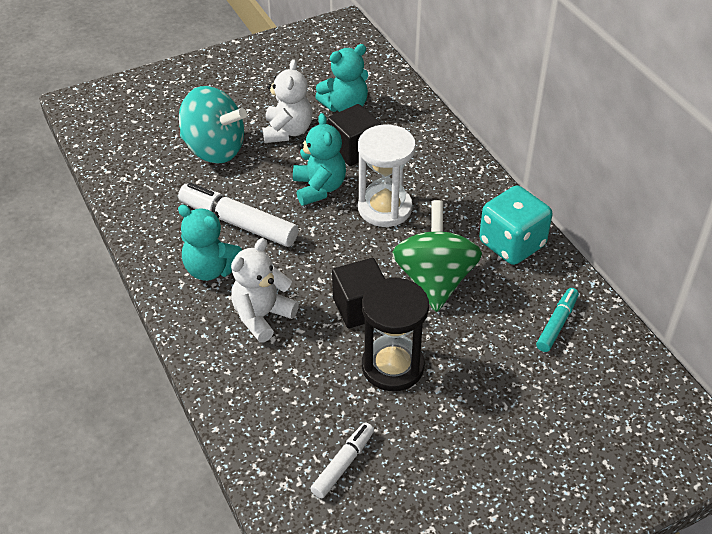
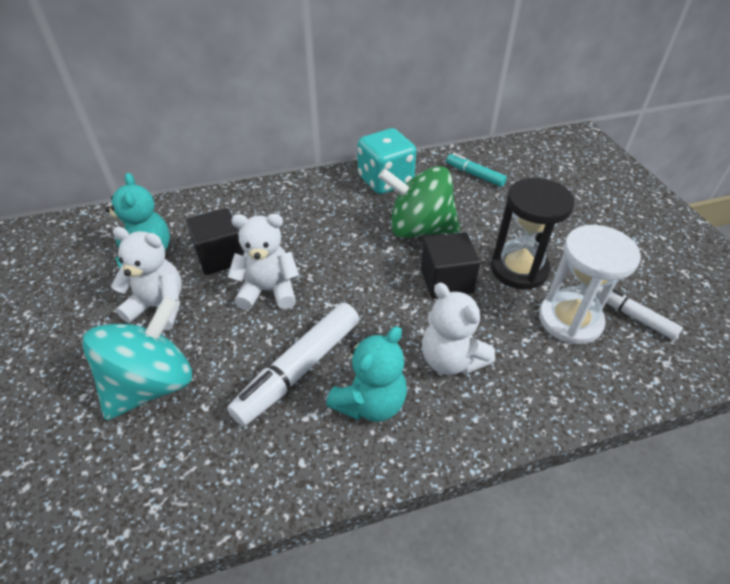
camera: 80 degrees left, 0 degrees up
turquoise teddy bear [293,113,346,206] -> white teddy bear [228,214,299,310]
white hourglass [358,125,416,227] -> white hourglass moved to [539,225,641,345]

